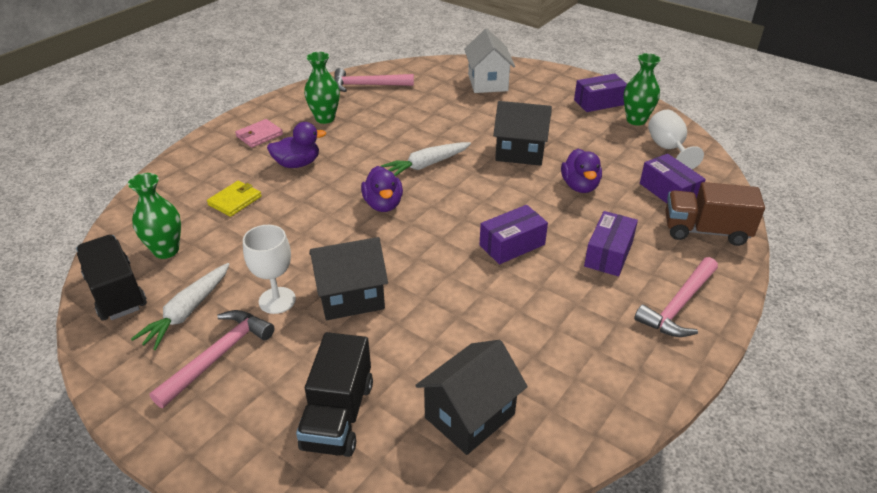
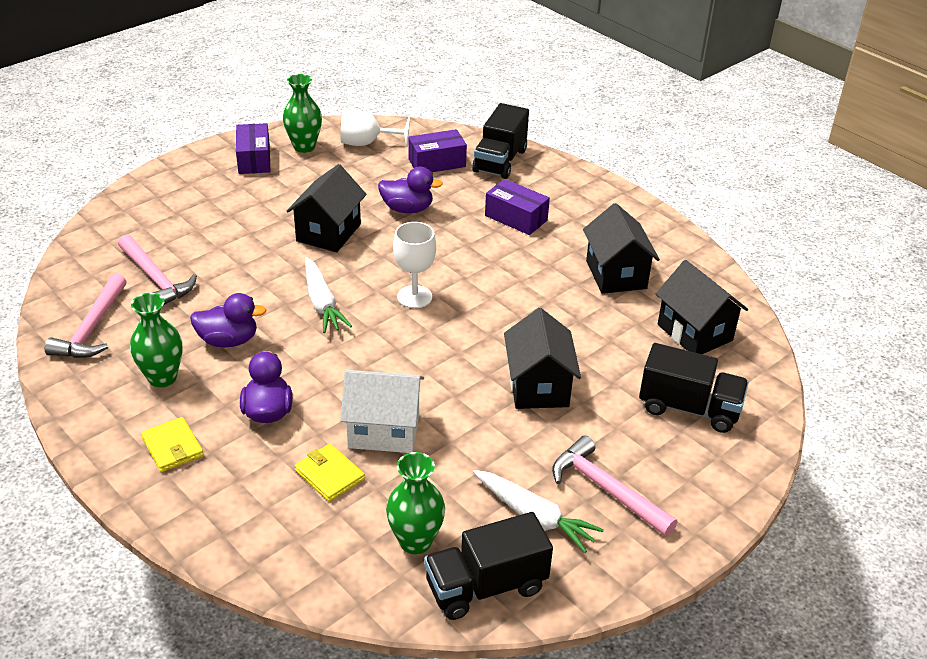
camera: 80 degrees left, 0 degrees up
pink wallet [235,119,283,148] -> yellow wallet [141,417,204,472]
white goblet [243,225,296,314] -> white goblet moved to [393,222,436,308]
purple duck [361,166,403,212] -> purple duck moved to [190,293,267,348]
white house [464,29,515,93] -> white house moved to [340,370,424,453]
purple box [480,205,548,264] -> none
pink hammer [634,257,718,337] -> pink hammer moved to [118,234,197,305]
brown truck [665,182,765,246] -> black truck [472,103,529,179]
none -> black house [583,203,660,294]

